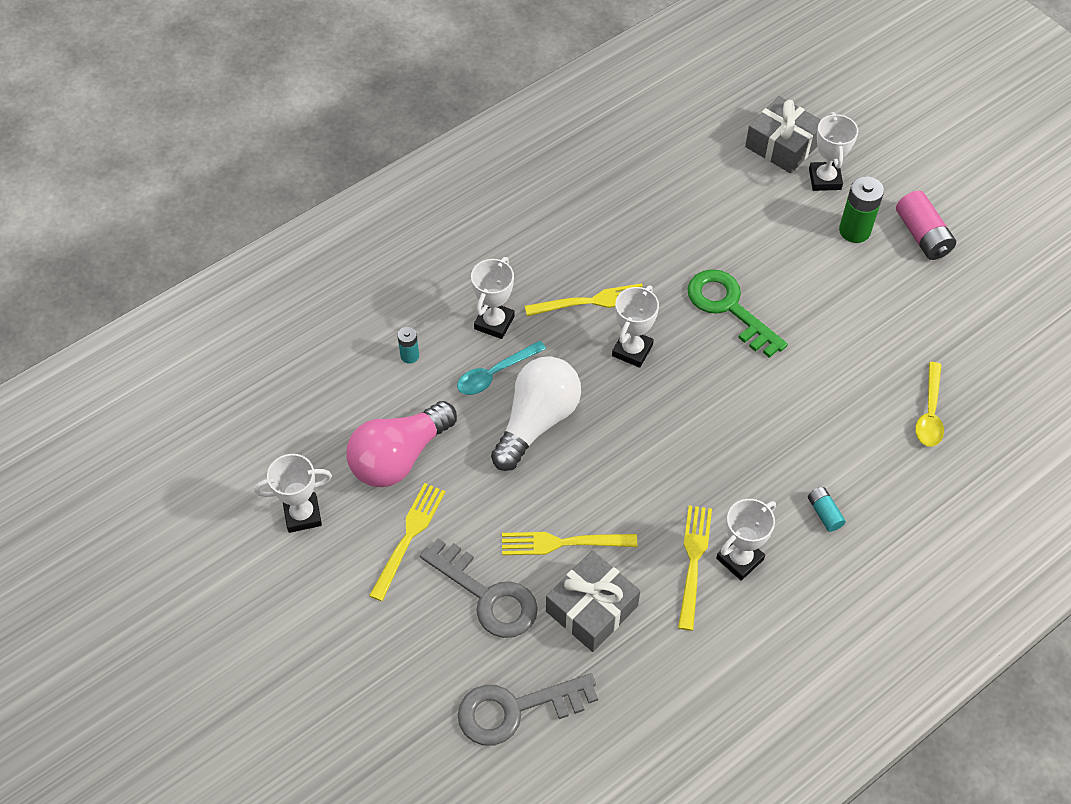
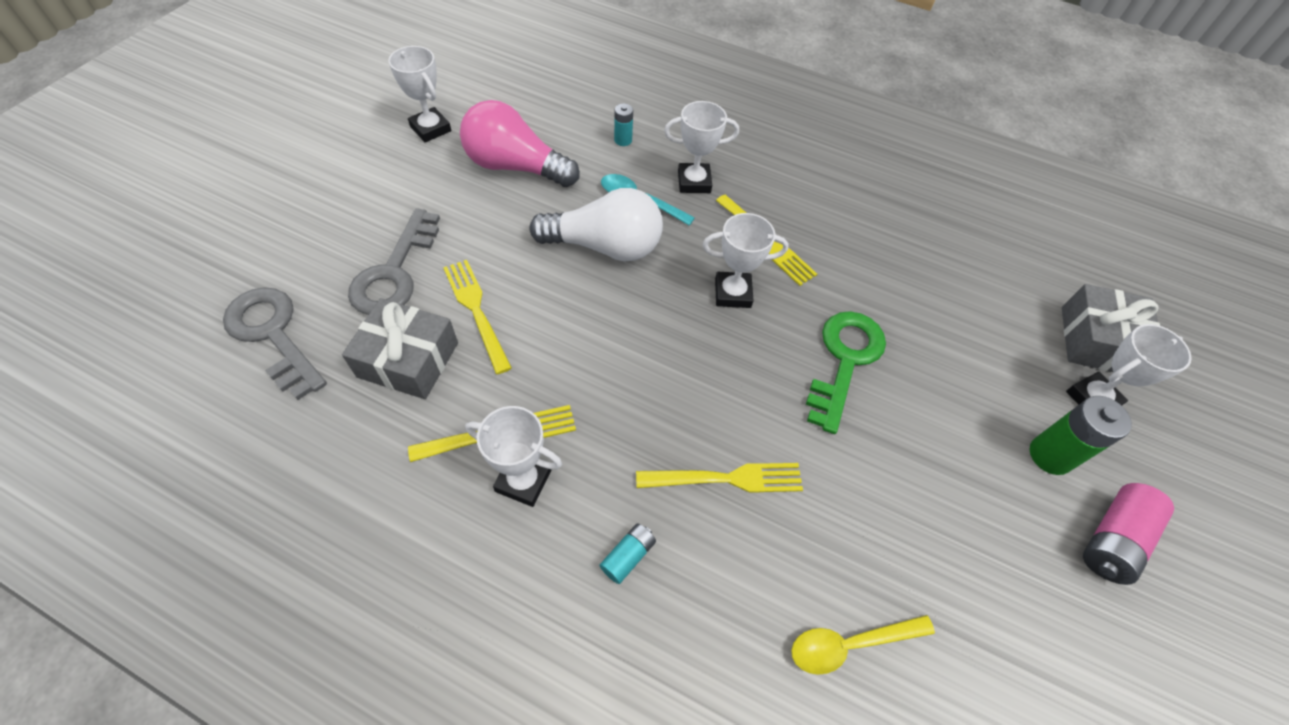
camera: 60 degrees right, 0 degrees up
yellow fork [369,483,445,601] -> yellow fork moved to [636,463,803,493]

